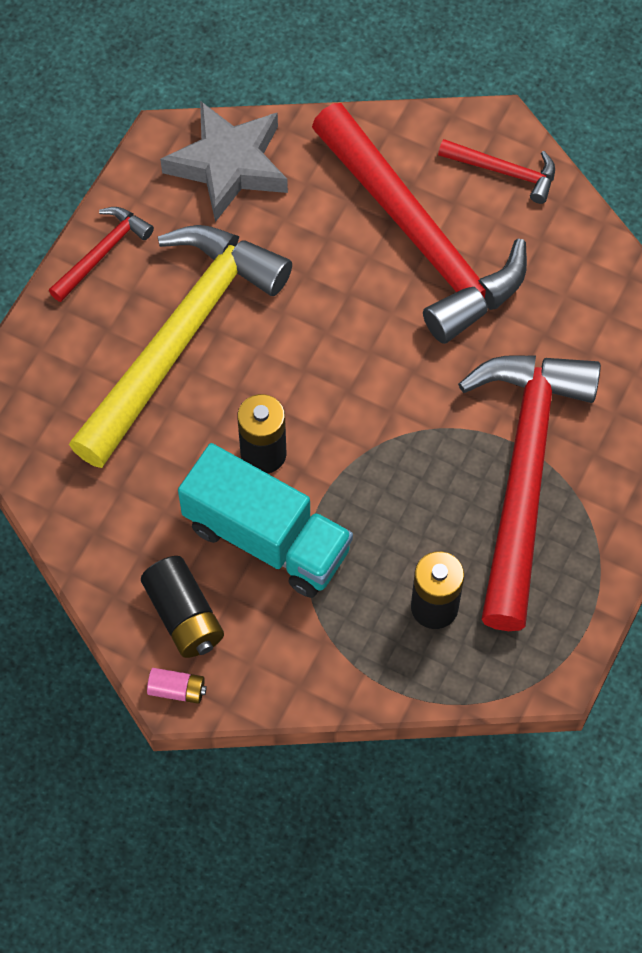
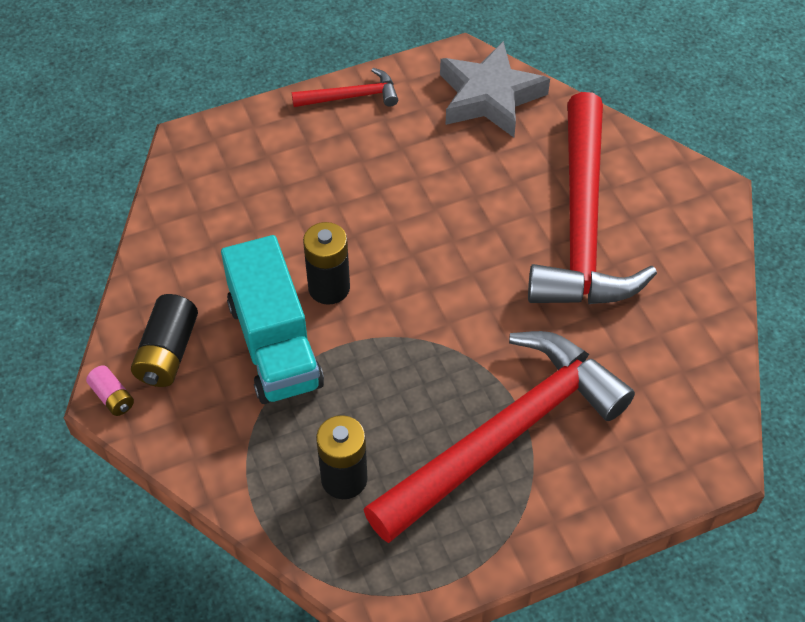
camera: 40 degrees right, 10 degrees down
yellow hammer [69,225,292,468] -> none
red hammer [438,139,555,204] -> none

